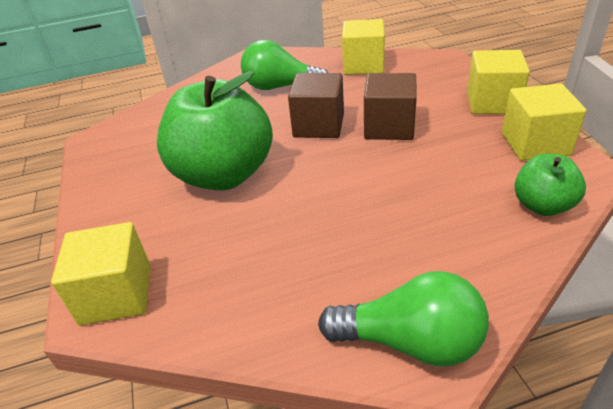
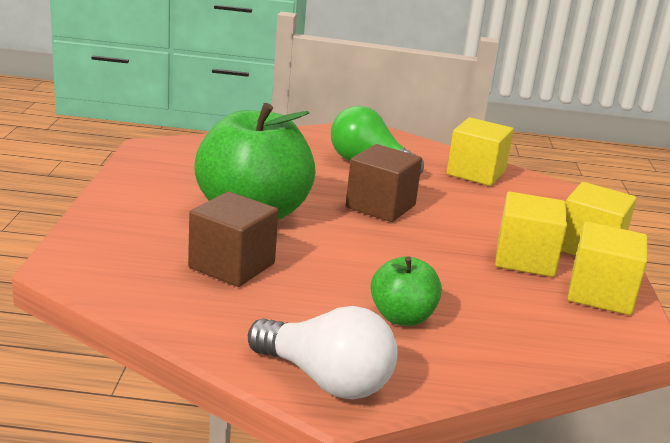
camera: 15 degrees right, 15 degrees down
yellow cube [51,222,151,326] -> yellow cube moved to [495,192,567,277]
green light bulb [318,271,489,367] -> white light bulb [248,306,397,399]
brown cube [364,73,417,140] -> brown cube moved to [188,191,279,287]
green apple [514,154,586,216] -> green apple moved to [371,256,442,326]

